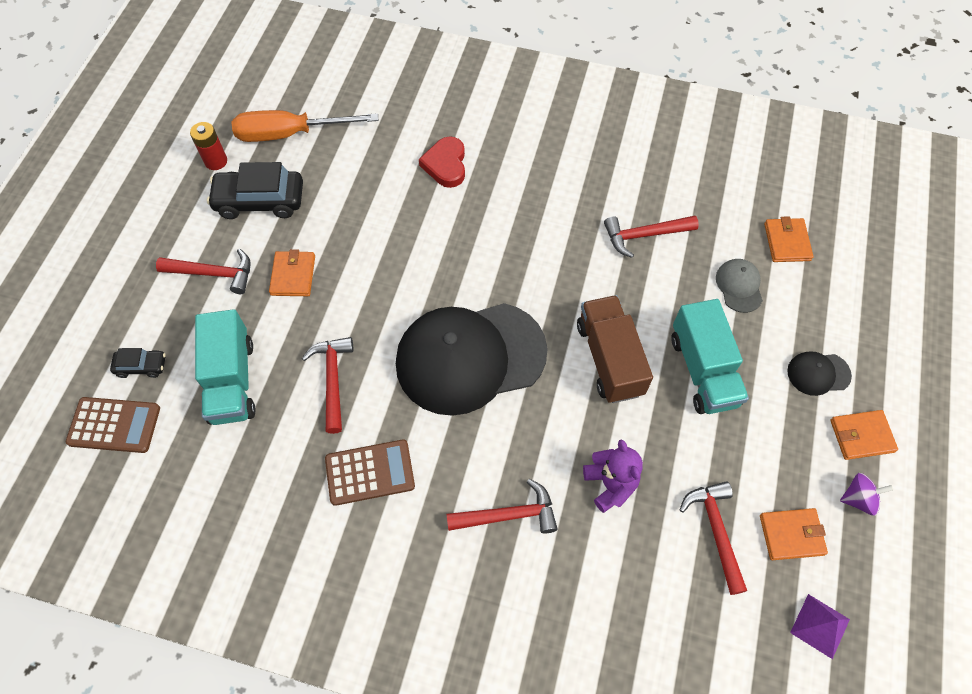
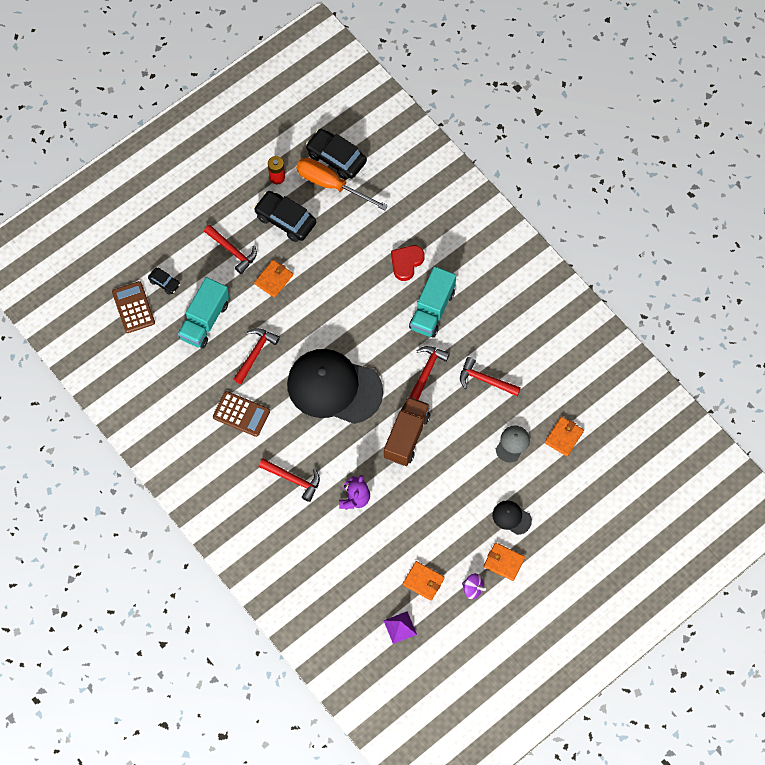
camera: 35 degrees right, 5 degrees up
brown calculator [66,397,160,453] -> brown calculator turned 150 degrees counterclockwise [112,281,155,333]
turquoise truck [671,299,749,414] -> turquoise truck moved to [409,266,456,338]
red hammer [680,481,747,595] -> red hammer moved to [409,346,450,400]
none -> black car [305,129,367,180]

